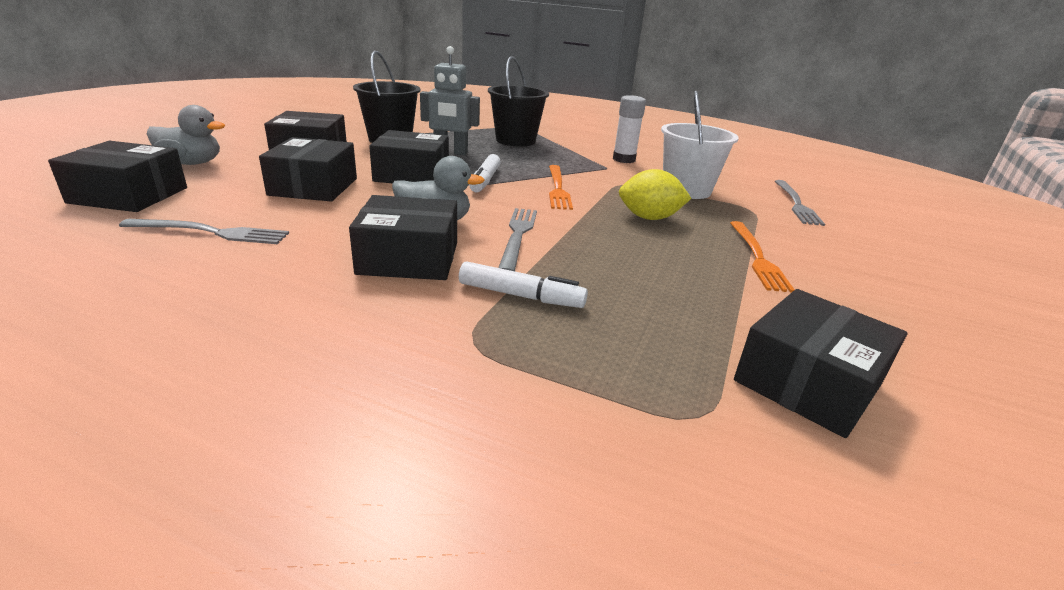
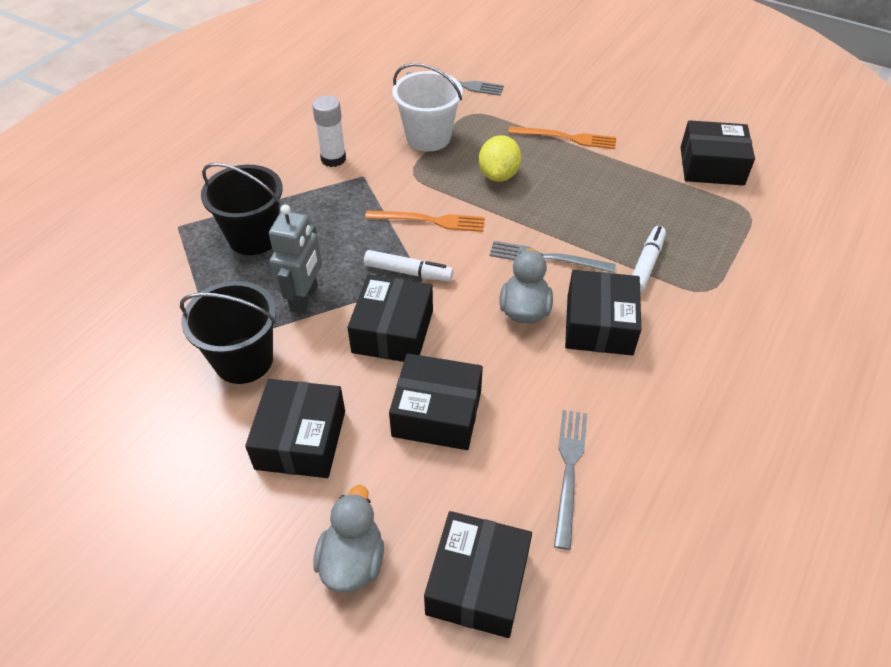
camera: 80 degrees left, 20 degrees up
black box [734,289,907,438] -> black box turned 45 degrees counterclockwise [681,120,755,186]

